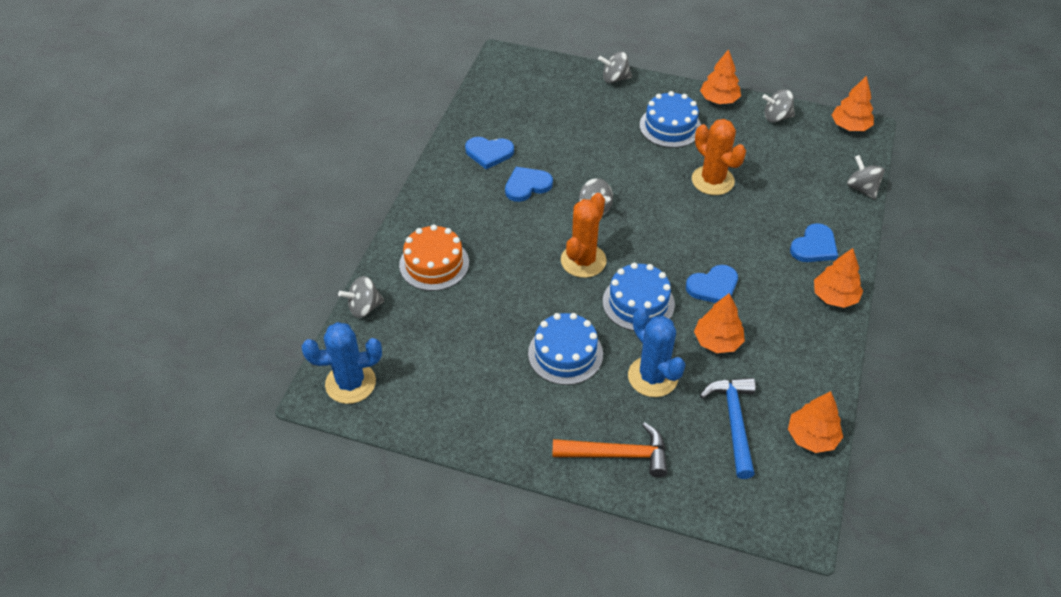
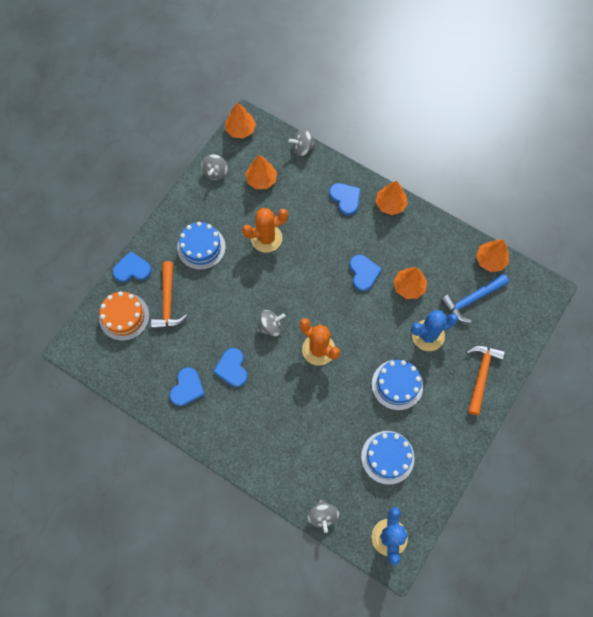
camera: 75 degrees left, 20 degrees up
orange cake [399,225,469,291] -> orange cake moved to [99,291,149,341]
grey spinning top [598,51,632,83] -> blue heart [113,251,152,282]
blue cake [603,263,675,331] -> blue cake moved to [361,431,415,485]
orange tree [700,49,741,104] -> orange tree moved to [245,155,277,189]
blue hammer [700,378,756,479] -> blue hammer turned 45 degrees counterclockwise [440,274,509,323]
none -> orange hammer [151,261,187,329]

